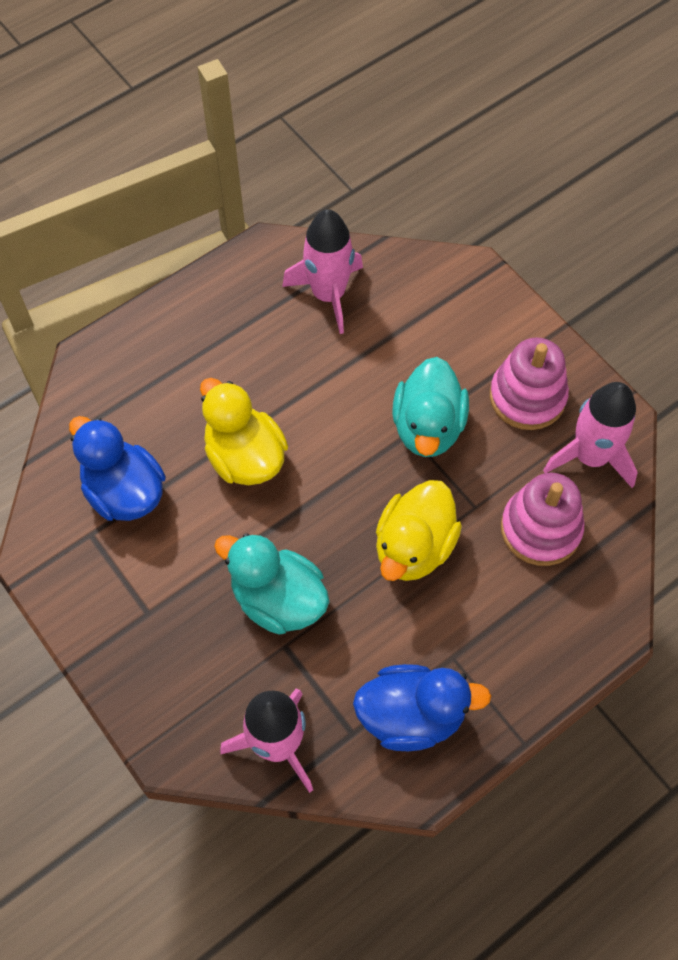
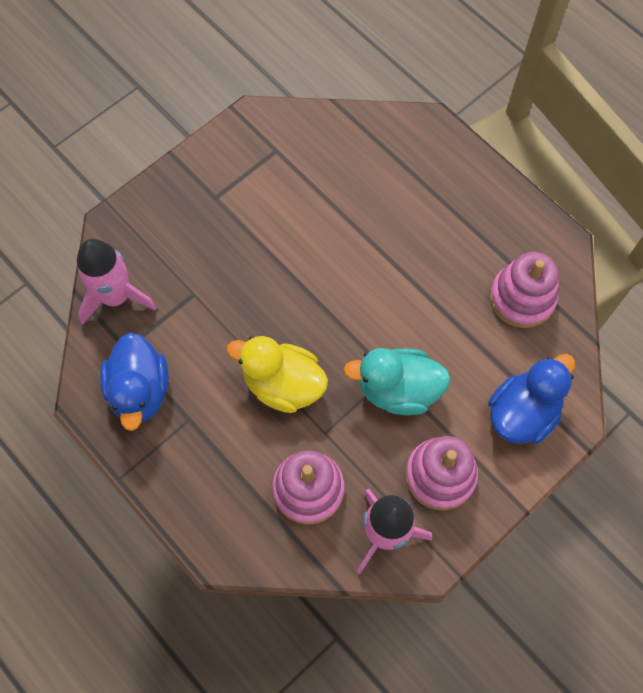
camera: 85 degrees right, 5 degrees up
blue duck [69,416,166,521] -> blue duck moved to [488,354,575,444]
yellow duck [200,378,288,485] -> none
turquoise duck [214,533,329,635] -> none
pink rocket [282,209,363,334] -> pink stacking toy [490,252,559,328]

